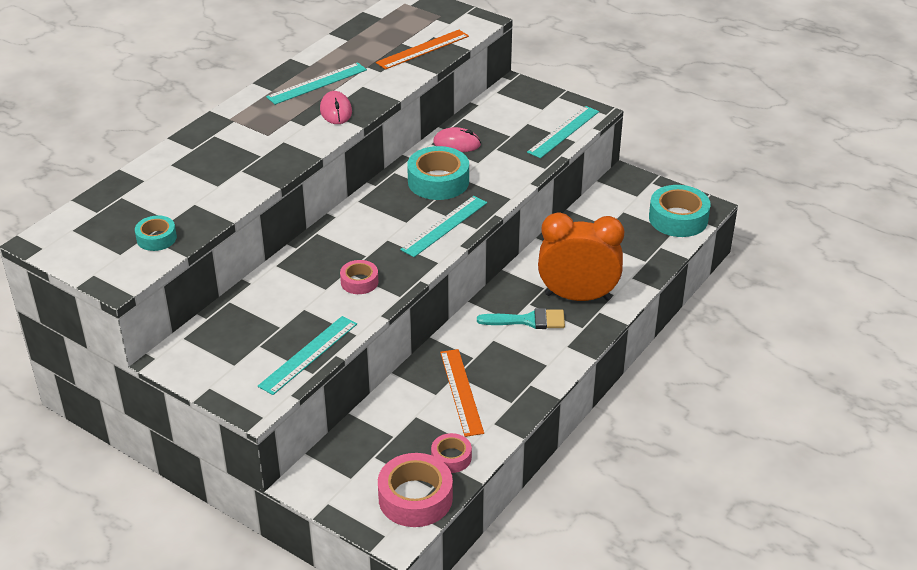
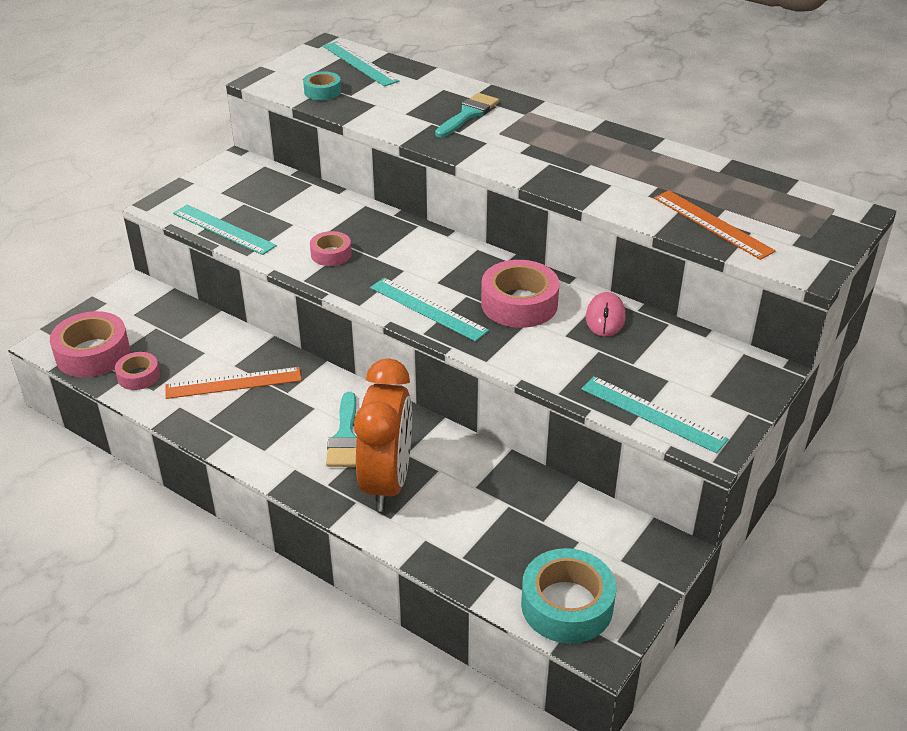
camera: 90 degrees right, 0 degrees up
turquoise ruler [266,62,367,105] -> turquoise ruler moved to [323,41,399,86]
pink mouse [320,91,352,124] -> none
turquoise tape [407,146,469,200] -> pink tape [481,260,560,328]
none -> turquoise brush [435,93,499,137]

